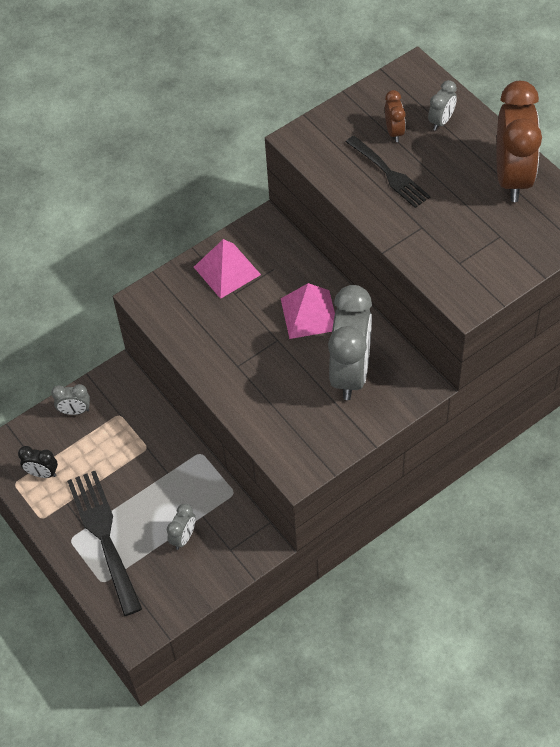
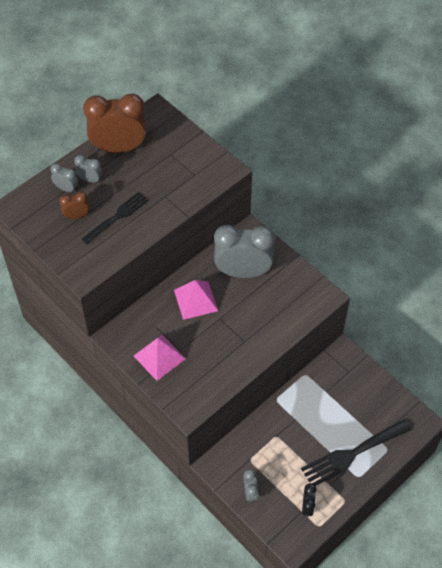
camera: 100 degrees left, 0 degrees up
grey clock [167,504,195,550] -> grey clock moved to [74,155,102,183]

